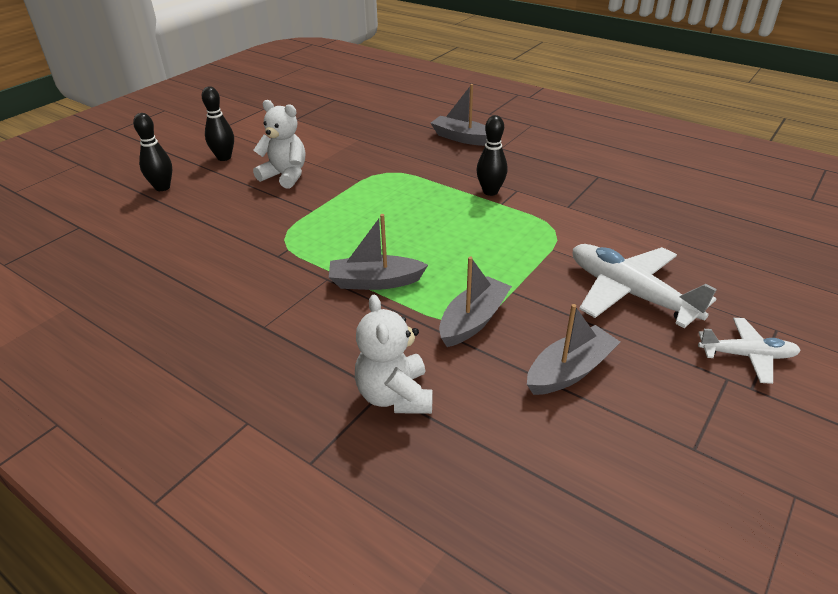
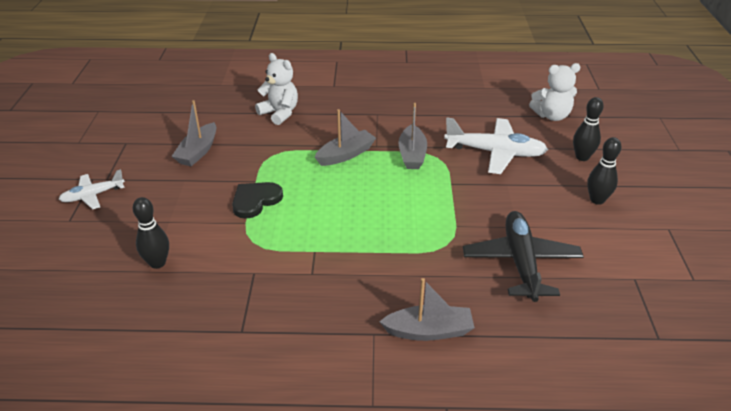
camera: 145 degrees right, 0 degrees up
white teddy bear [253,100,305,189] -> white teddy bear moved to [529,63,580,121]
grey boat [439,256,512,347] -> grey boat moved to [398,103,427,169]
black bowling pin [476,115,508,196] -> black bowling pin moved to [133,197,169,269]
white plane [573,244,717,328] -> white plane moved to [444,117,548,174]
none -> black heart [232,182,283,219]
none -> black plane [463,211,584,302]

